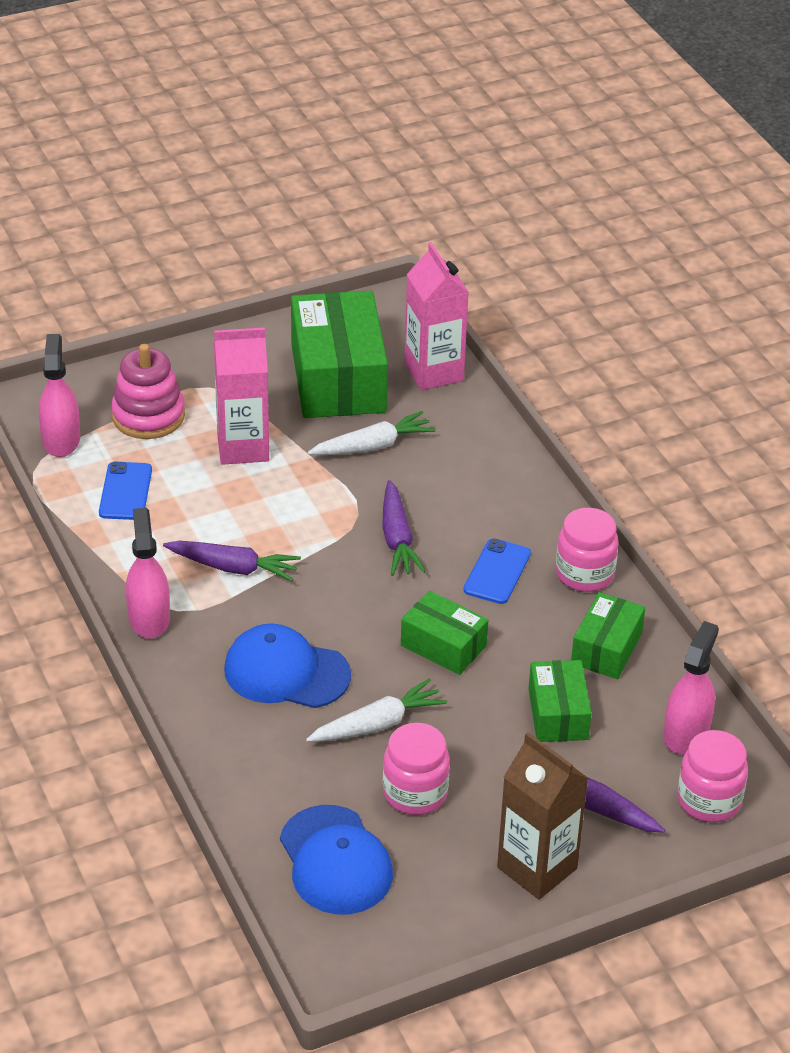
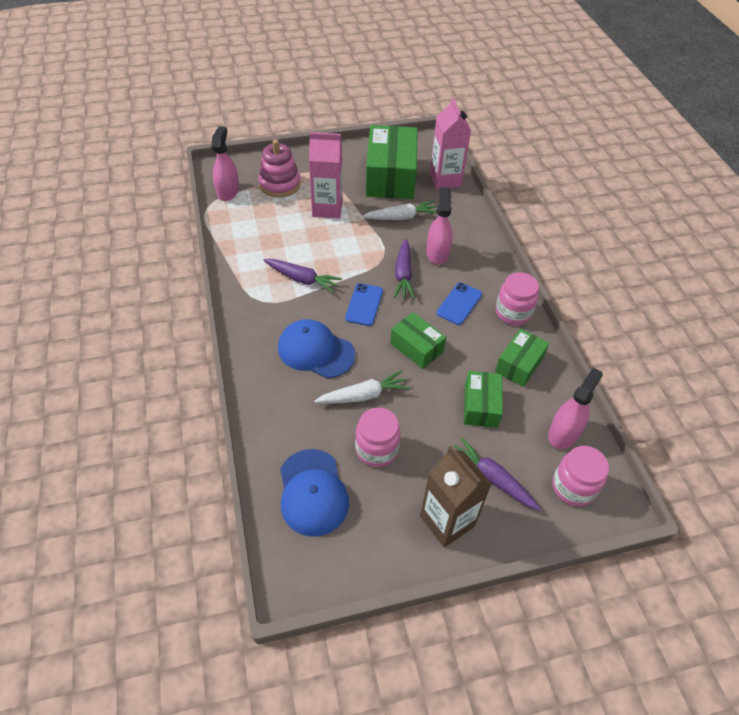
camera: 10 degrees right, 10 degrees up
blue phone [99,462,152,520] -> blue phone moved to [345,283,383,326]
pink spray bottle [126,508,170,639] -> pink spray bottle moved to [426,187,453,265]

